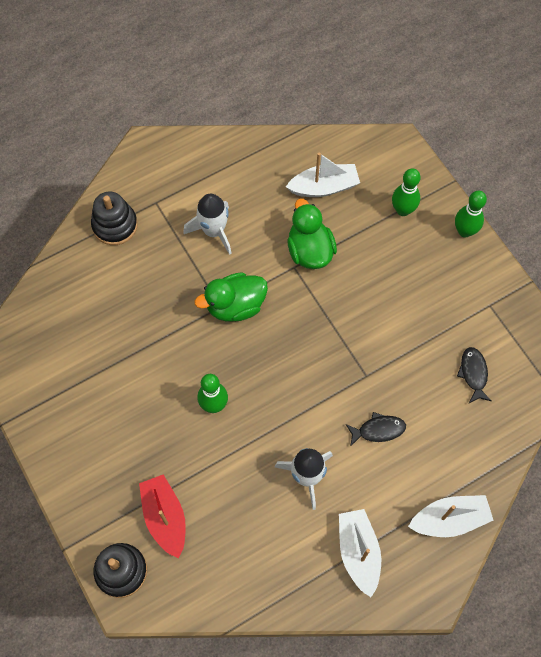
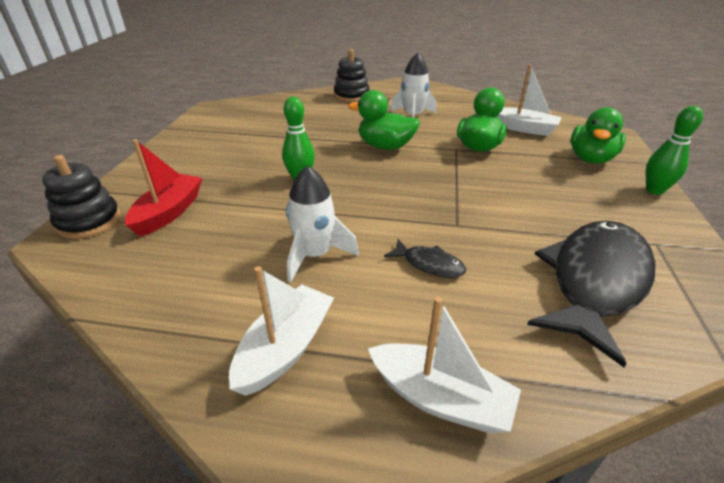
camera: 40 degrees right, 30 degrees down
green bowling pin [392,168,421,216] -> green duck [570,107,626,164]
black fish [457,347,491,403] -> black fish [527,221,655,367], size x2.34

